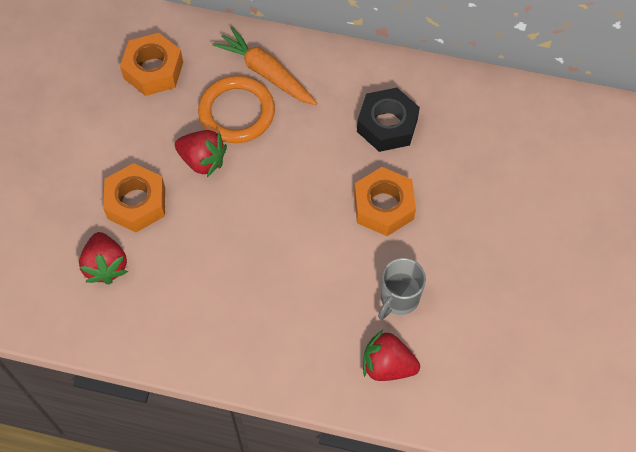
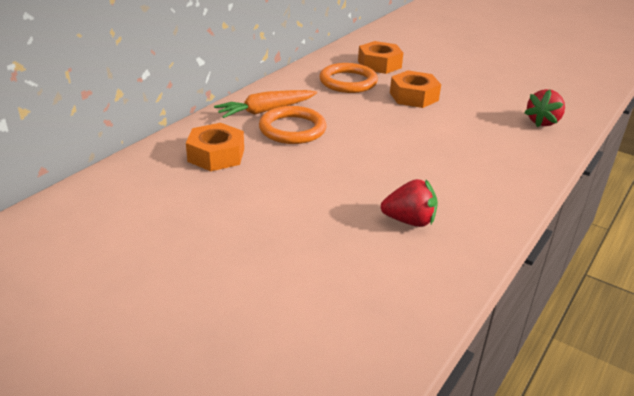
camera: 70 degrees left, 30 degrees down
orange nut [103,163,165,233] -> orange nut moved to [358,41,403,74]
red strawberry [175,130,227,177] -> none
black nut [357,88,420,152] -> orange ring [319,63,378,93]
grey mug [378,258,426,320] -> none

